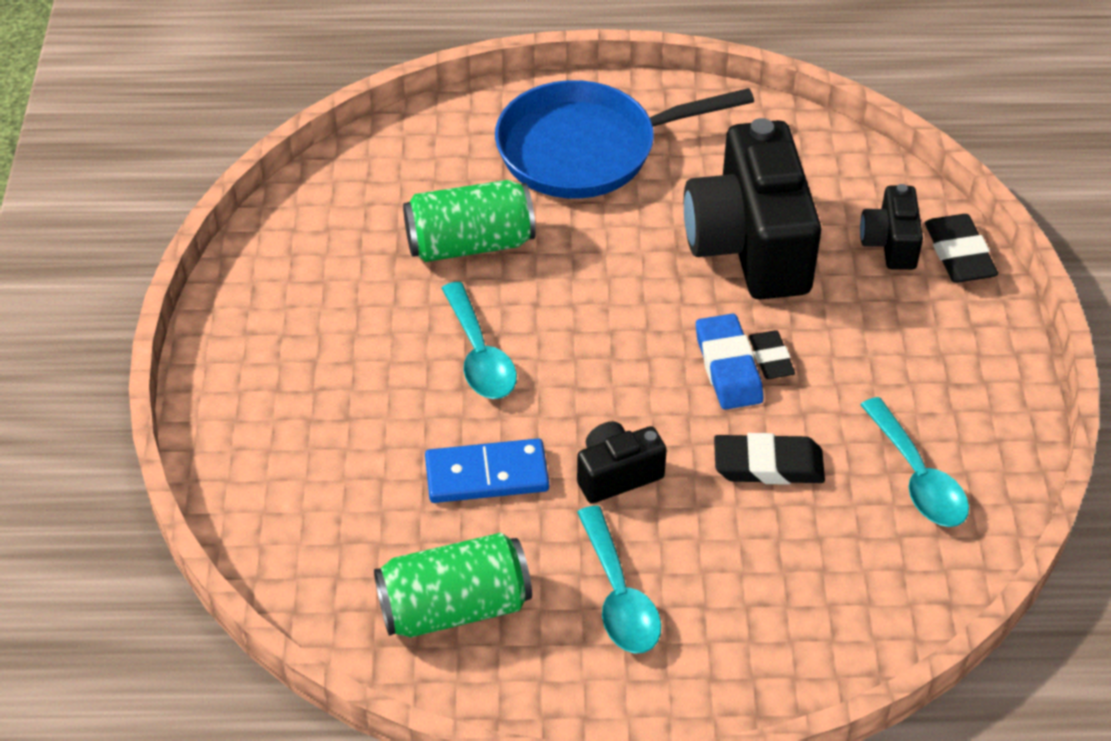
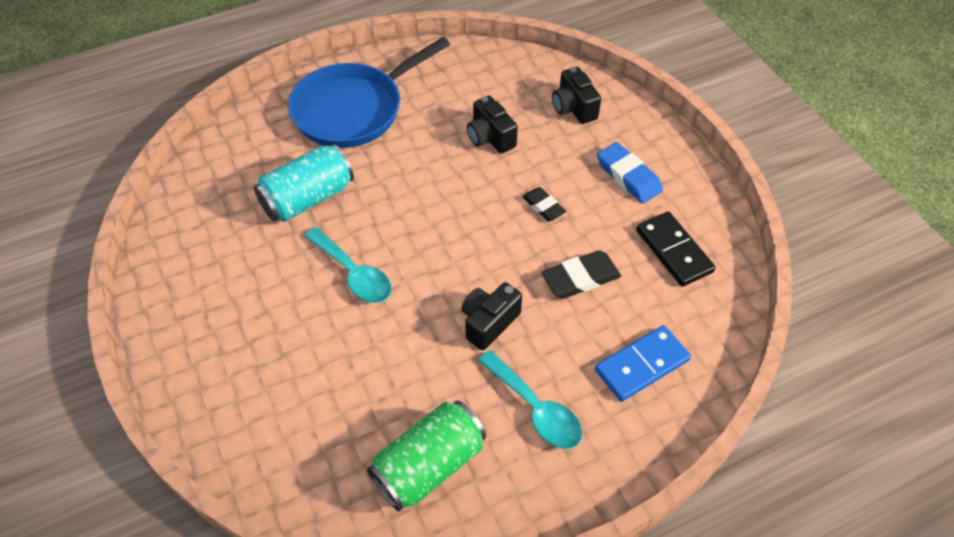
camera: 25 degrees left, 5 degrees up
green can [403,180,536,262] -> turquoise can [254,144,354,222]
blue domino [425,438,549,503] -> blue domino moved to [595,325,691,402]
black camera [684,118,821,299] -> black camera [467,95,518,154], size x0.48
blue eraser [696,314,763,410] -> blue eraser moved to [597,142,663,204]
turquoise spoon [860,397,969,527] -> black domino [636,212,716,287]
black eraser [925,214,998,283] -> none

